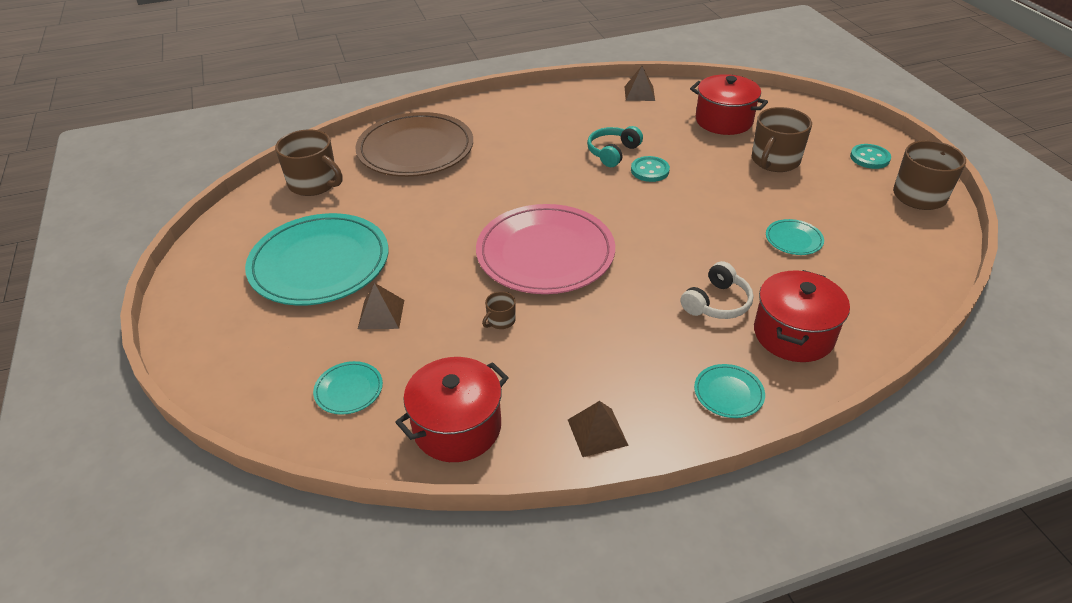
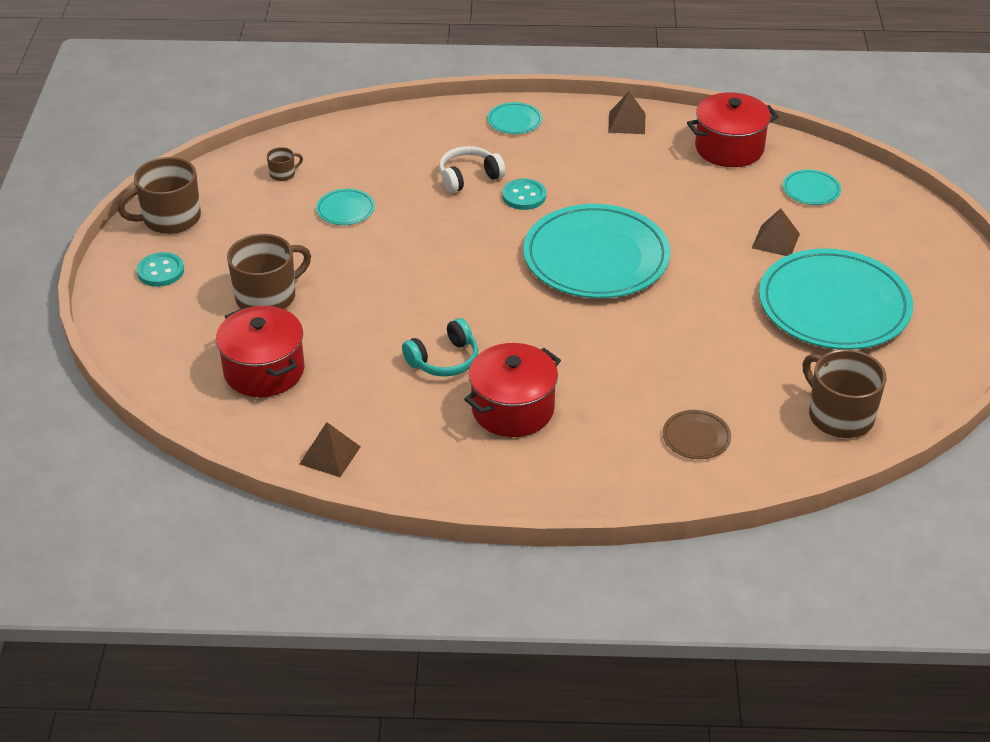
camera: 160 degrees left, 0 degrees up
brown plate [355,112,473,177] -> brown plate [663,410,731,459], size x0.41
pink plate [476,204,615,294] -> turquoise plate [523,204,671,298]
brown mug [482,291,516,329] -> brown mug moved to [267,147,303,181]
turquoise button [631,156,670,182] -> turquoise button moved to [502,178,546,210]
red pot [754,270,850,362] -> red pot moved to [464,343,561,437]

